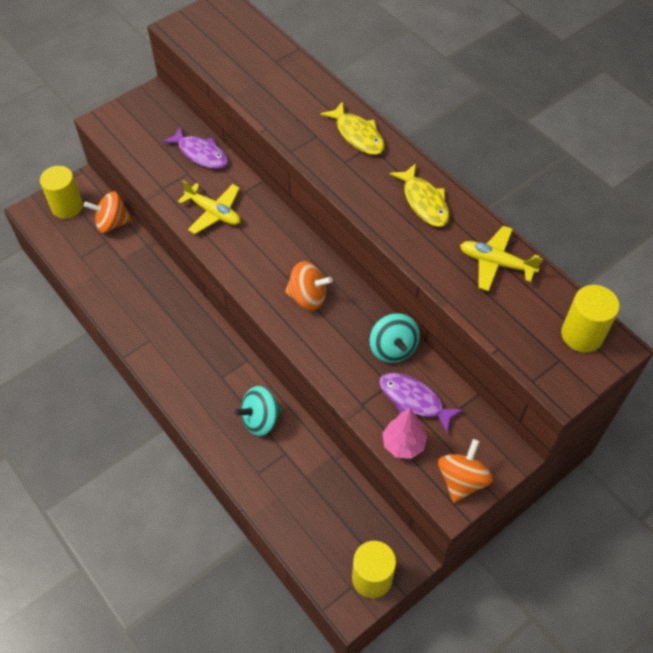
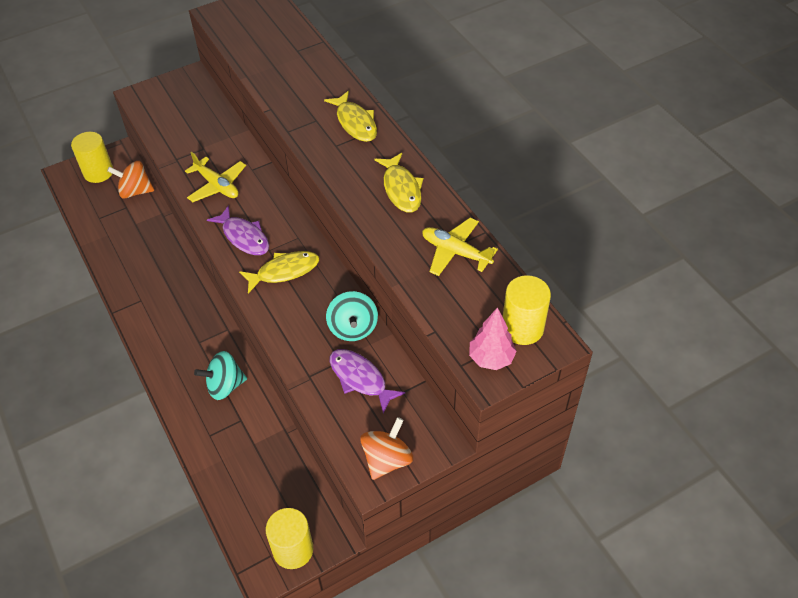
camera: 10 degrees right, 5 degrees down
purple fish [162,126,228,169] -> purple fish moved to [207,205,269,255]
orange spinning top [285,261,333,311] -> yellow fish [239,251,319,293]
pink tree [382,408,427,459] -> pink tree moved to [469,307,517,370]

